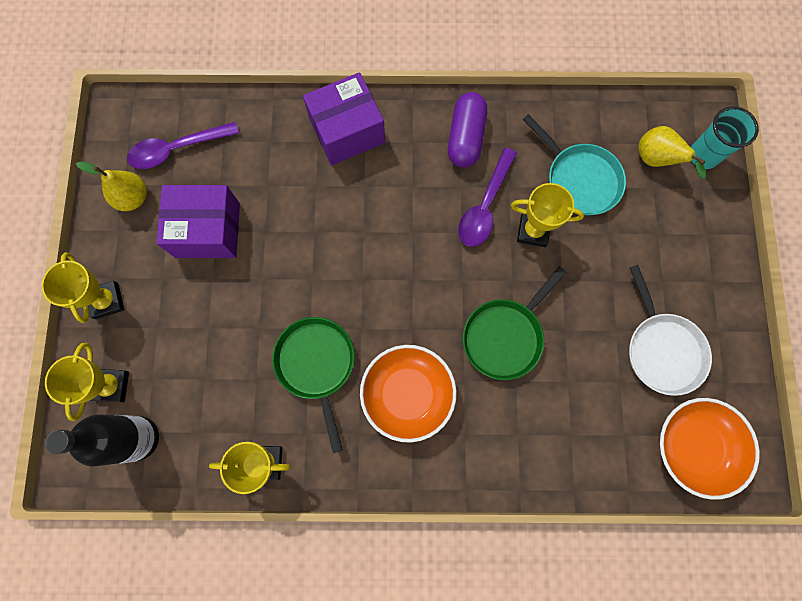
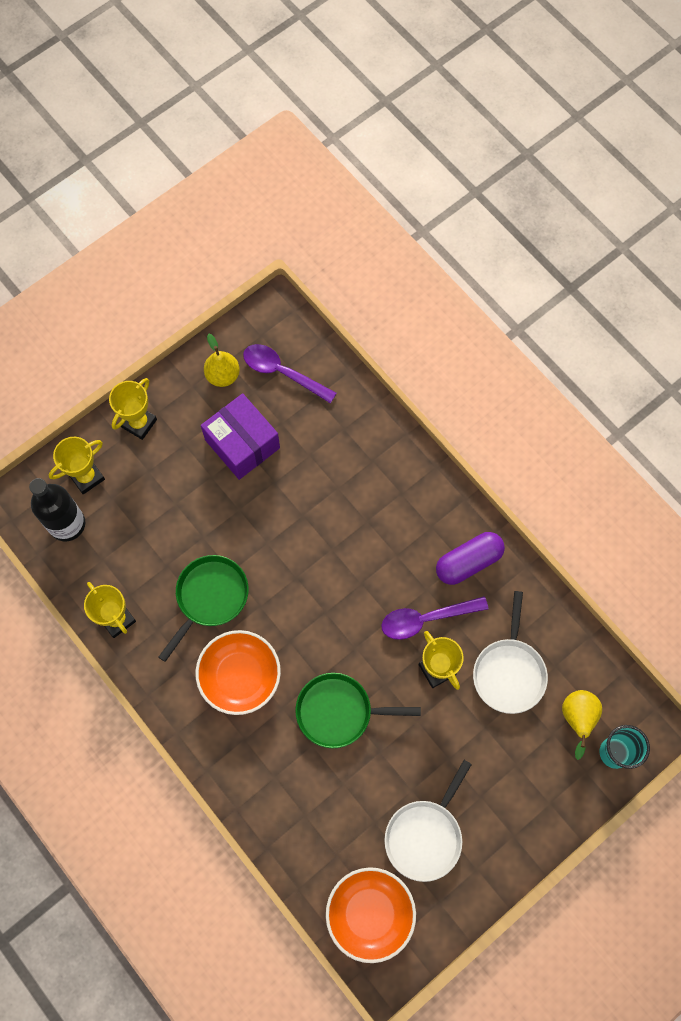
camera: 50 degrees right, 5 degrees down
purple box [303,72,385,165] -> none
turquoise pan [523,114,626,216] -> white pan [473,591,548,714]

